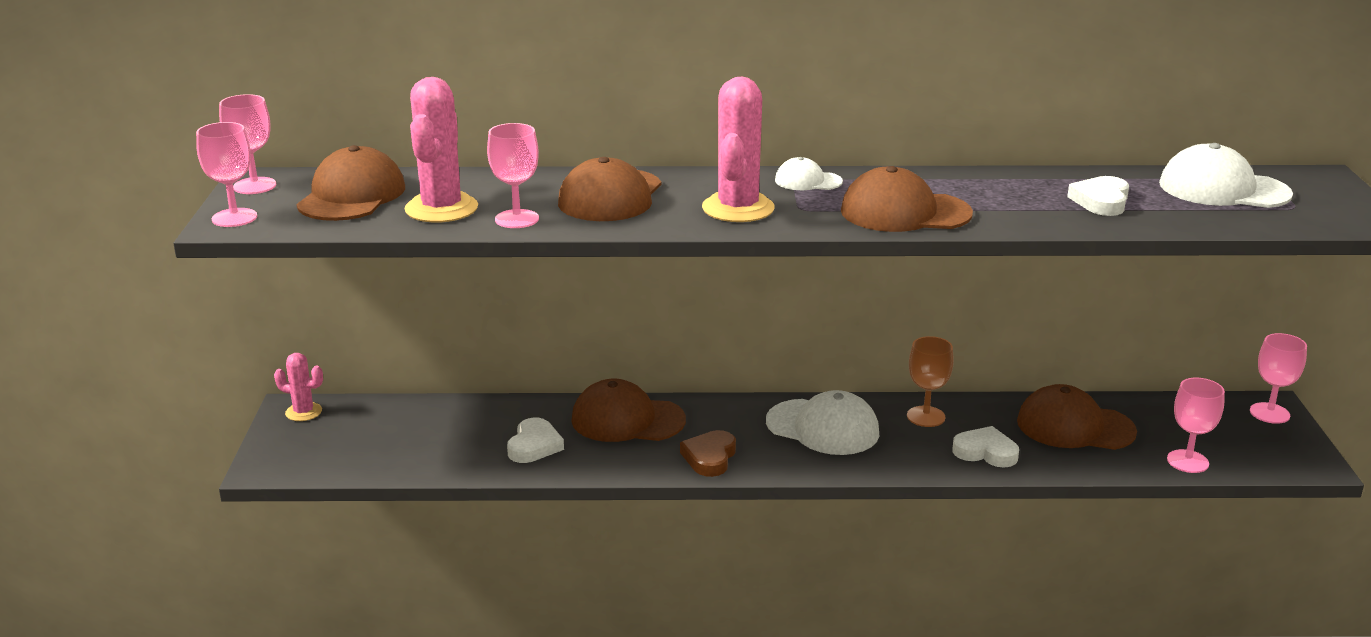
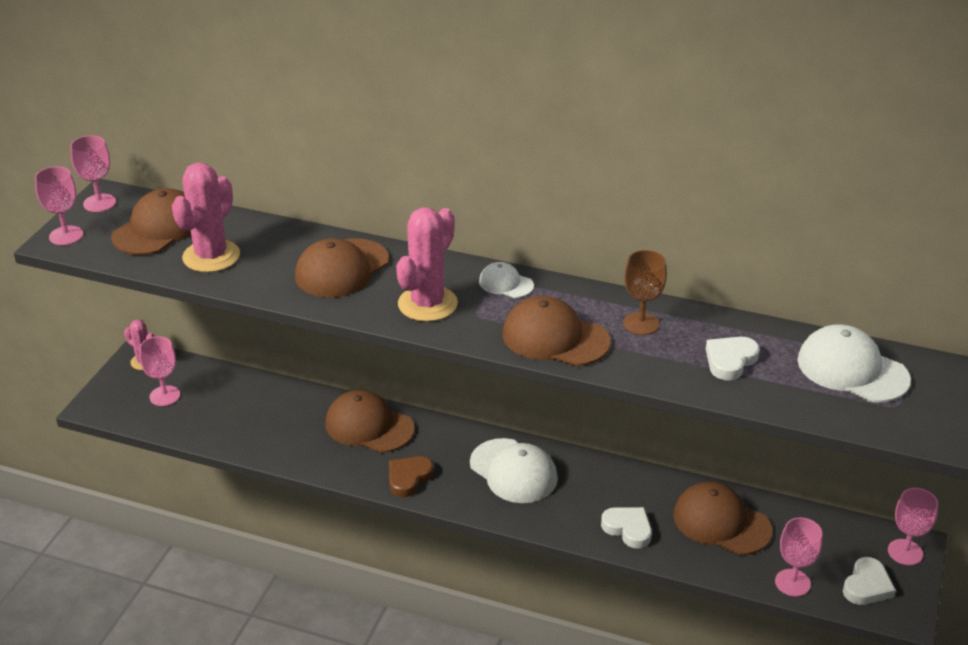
camera: 20 degrees right, 10 degrees up
pink goblet [487,123,539,228] -> pink goblet moved to [139,336,180,406]
white heart [507,418,564,463] -> white heart moved to [843,557,896,605]
brown goblet [907,336,954,427] -> brown goblet moved to [623,250,667,335]

